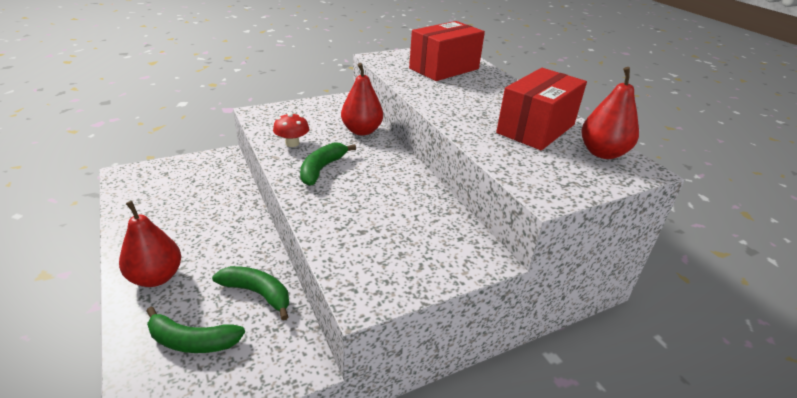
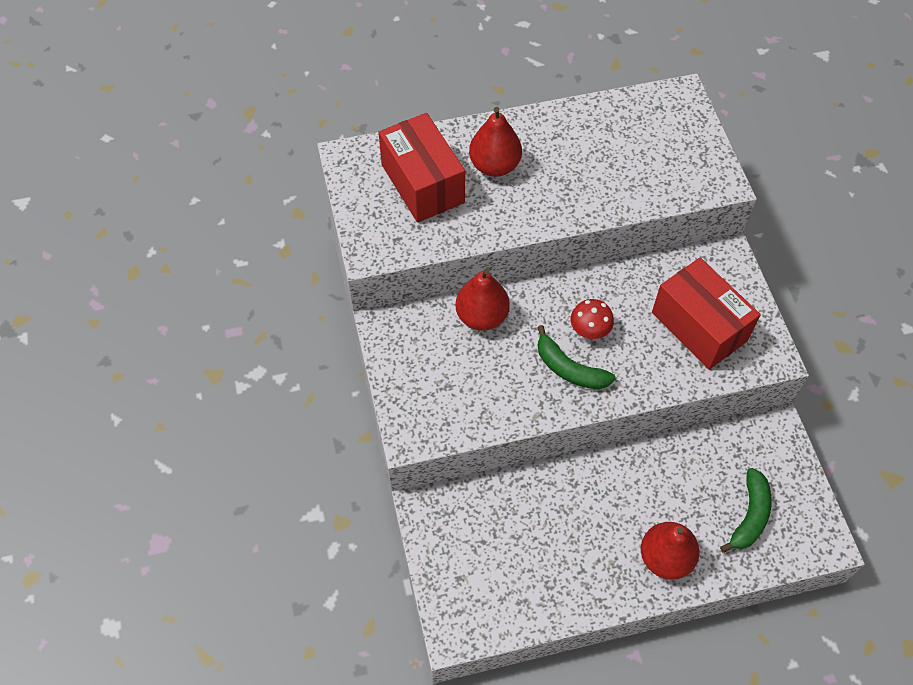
camera: 75 degrees left, 25 degrees up
green banana [212,266,289,321] -> none
red mushroom [273,113,309,147] -> red mushroom moved to [571,299,614,339]
red box [496,68,587,150] -> red box moved to [652,257,761,370]
red pear [581,67,639,159] -> red pear moved to [469,107,522,177]

